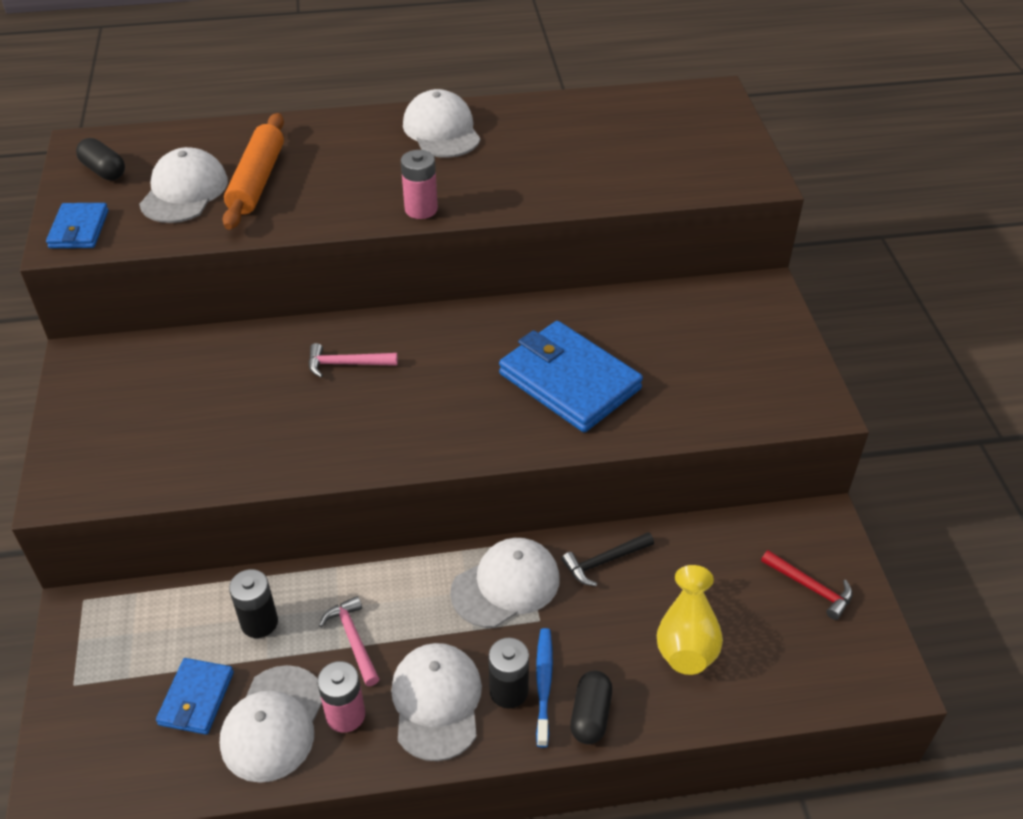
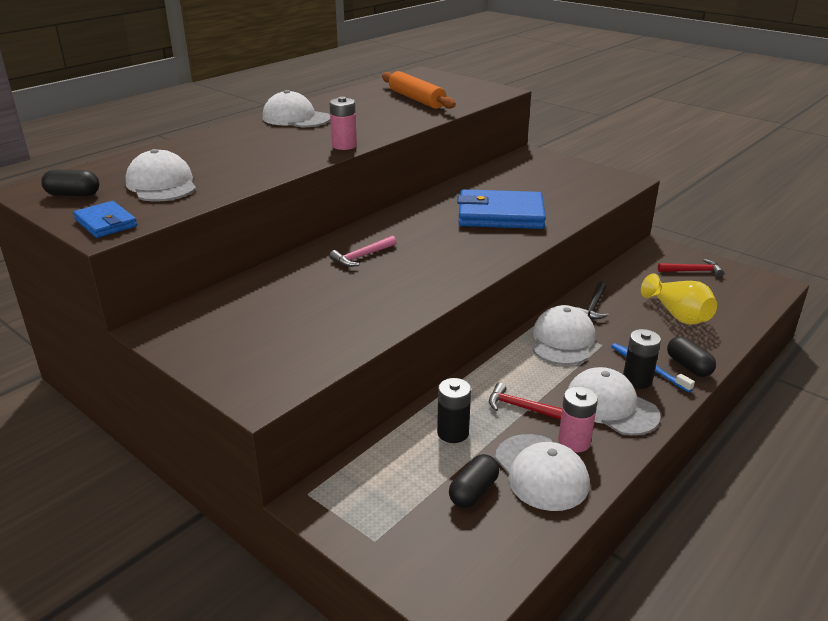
camera: 40 degrees left, 15 degrees down
blue wallet [156,658,234,735] -> black capsule [449,454,499,508]
orange rolling pin [223,113,284,230] -> orange rolling pin moved to [382,71,456,109]
pink hammer [319,596,379,686] -> red hammer [489,383,562,420]

